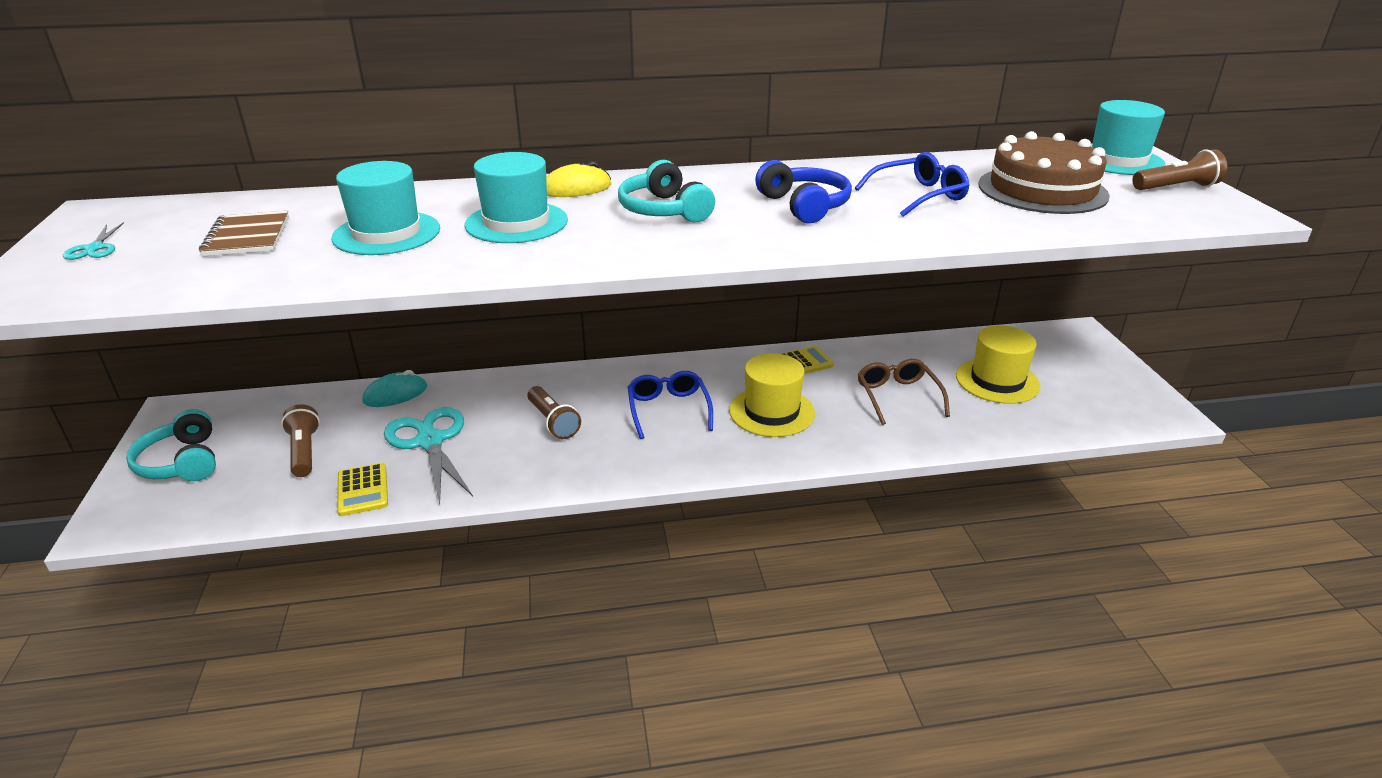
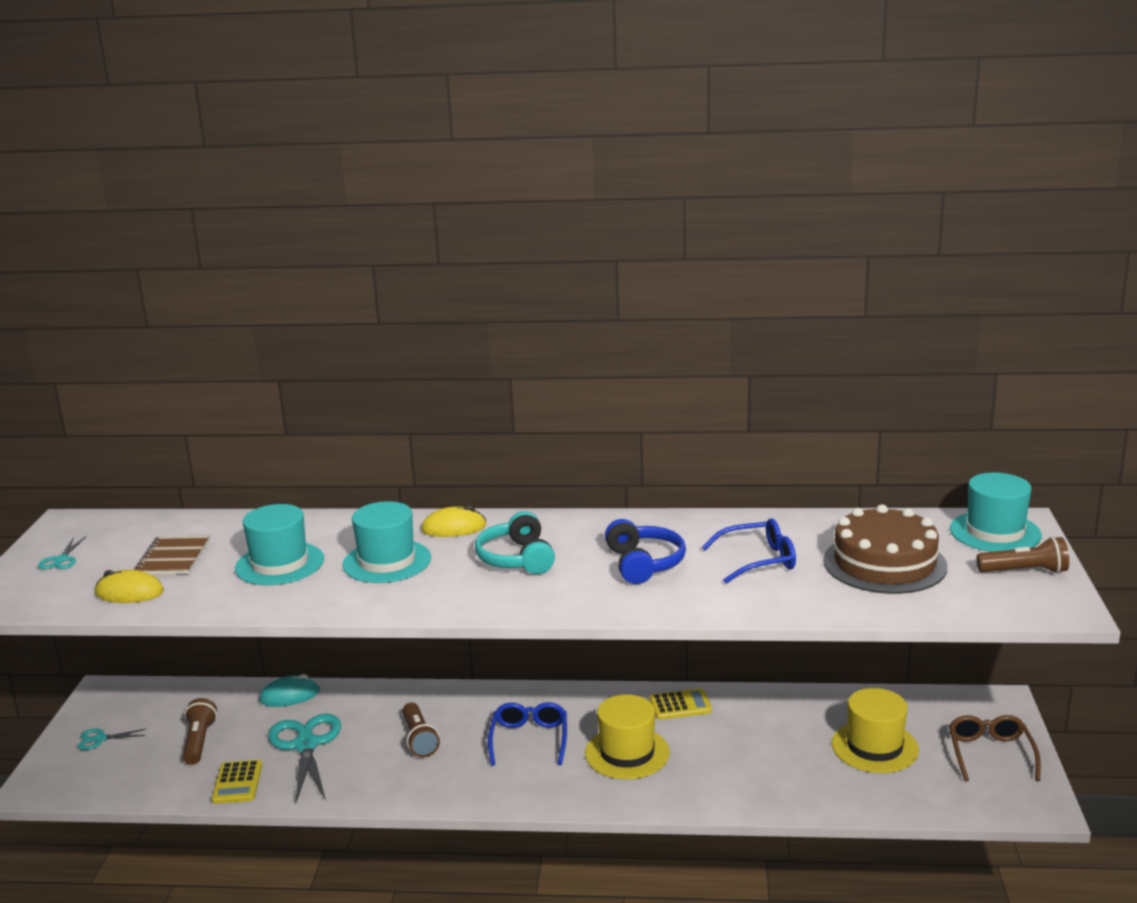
camera: 15 degrees right, 10 degrees down
turquoise headphones [126,409,216,481] -> turquoise scissors [78,728,147,750]
brown glasses [858,359,950,425] -> brown glasses moved to [949,715,1041,781]
none -> yellow mouse [95,570,164,603]

